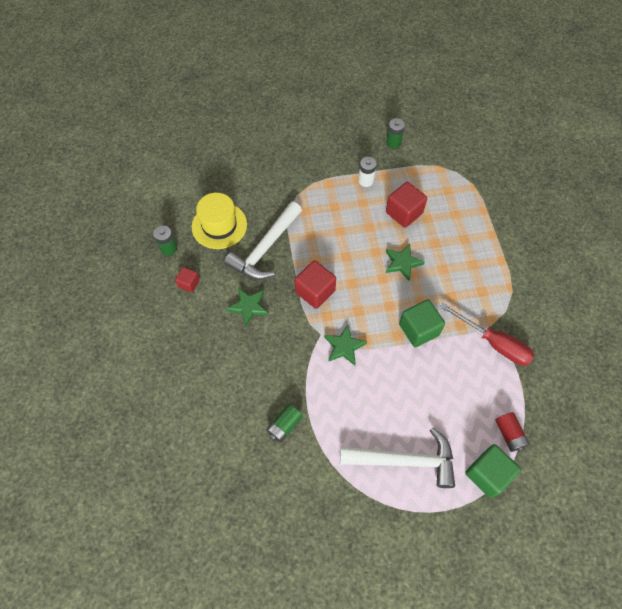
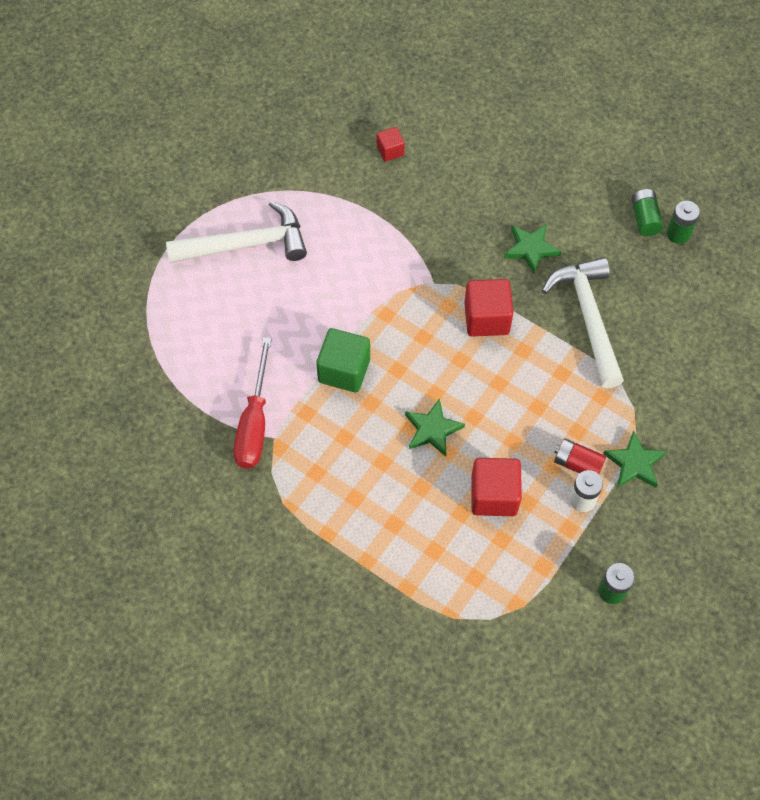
camera: 135 degrees right, 0 degrees up
red cube [175,267,200,293] -> red cube moved to [377,127,405,162]
yellow hat [192,193,247,249] -> none
green battery [266,404,303,443] -> green battery moved to [631,189,663,236]
green star [324,325,367,366] -> green star moved to [603,431,666,488]
white hammer [340,428,455,488] -> white hammer turned 150 degrees counterclockwise [166,201,307,263]
red screwdriver [440,303,535,366] -> red screwdriver turned 75 degrees counterclockwise [234,337,272,469]
green cube [465,444,521,498] -> none
red battery [495,412,530,452] -> red battery moved to [554,438,606,474]

